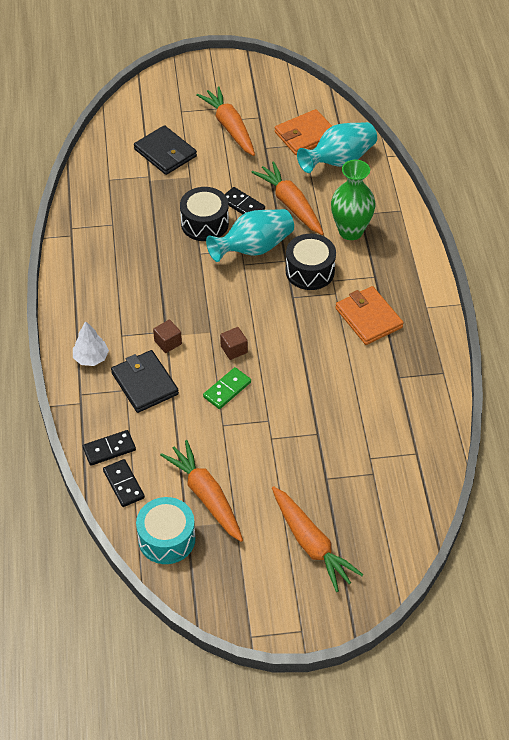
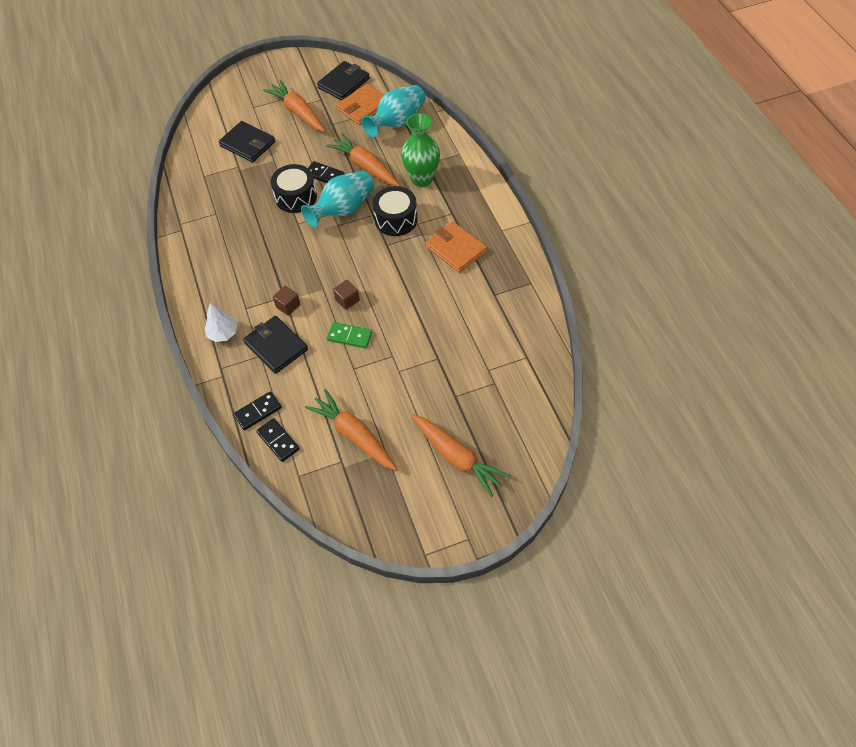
camera: 10 degrees left, 5 degrees up
turquoise drum [136,497,196,564] -> none
green domino [203,367,251,409] -> green domino turned 75 degrees clockwise [327,322,372,348]
none -> black wallet [317,61,370,100]

